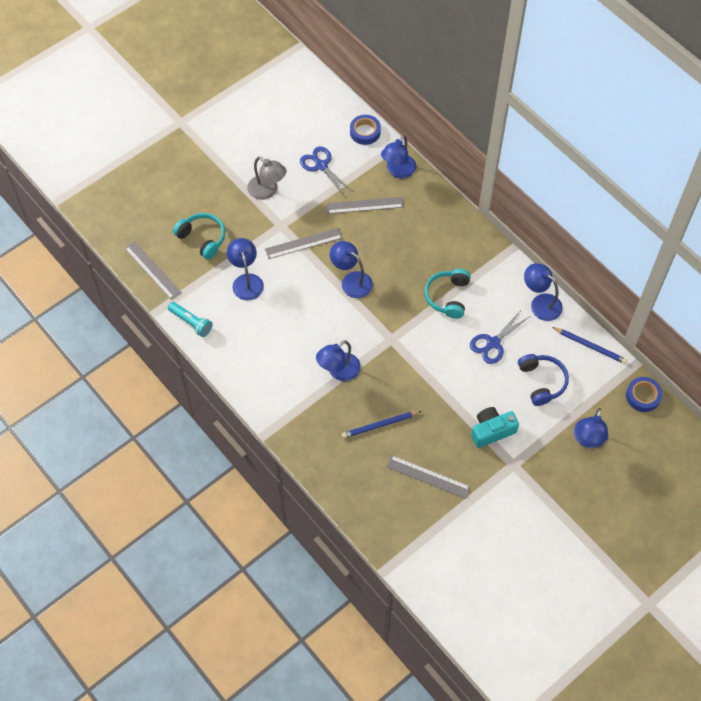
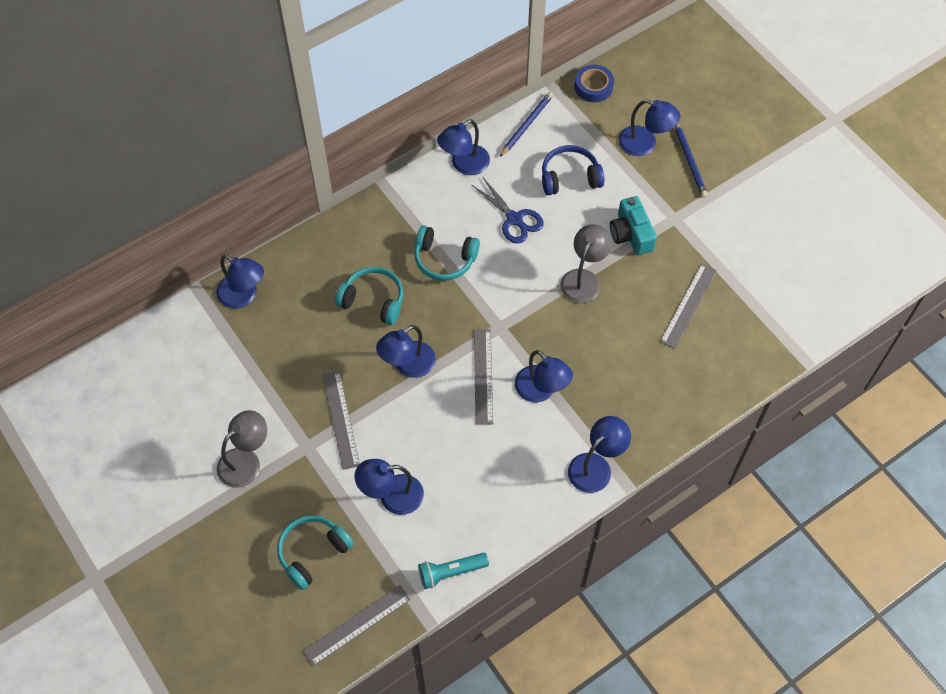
camera: 85 degrees left, 0 degrees up
turquoise flashlight [168,302,213,337] -> turquoise flashlight turned 150 degrees counterclockwise [418,553,489,589]
blue scissors [300,146,354,197] -> none
grey ruler [326,197,404,214] -> grey ruler moved to [474,330,493,425]
blue pencil [342,411,422,438] -> blue pencil moved to [675,124,708,197]
blue tape [350,115,381,145] -> none
none -> turquoise headphones [335,267,403,325]
none -> grey lamp [560,224,612,303]
none -> blue lamp [568,416,631,493]

